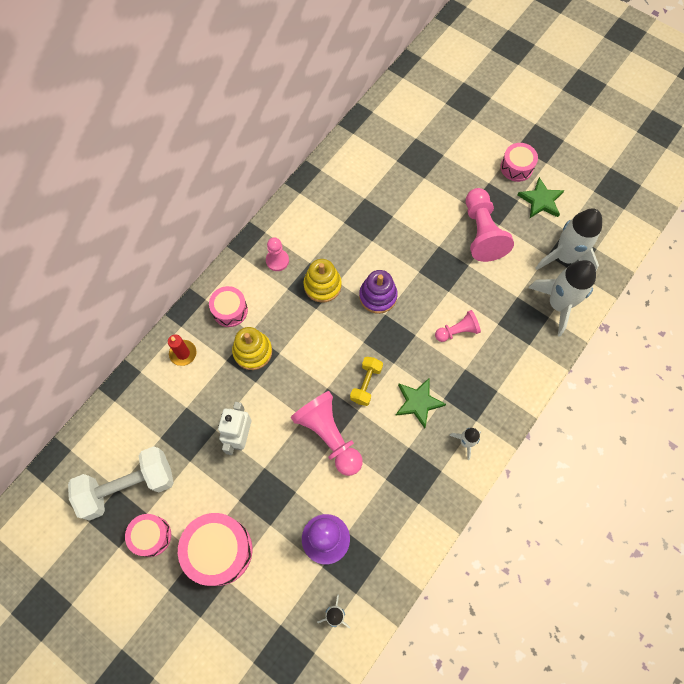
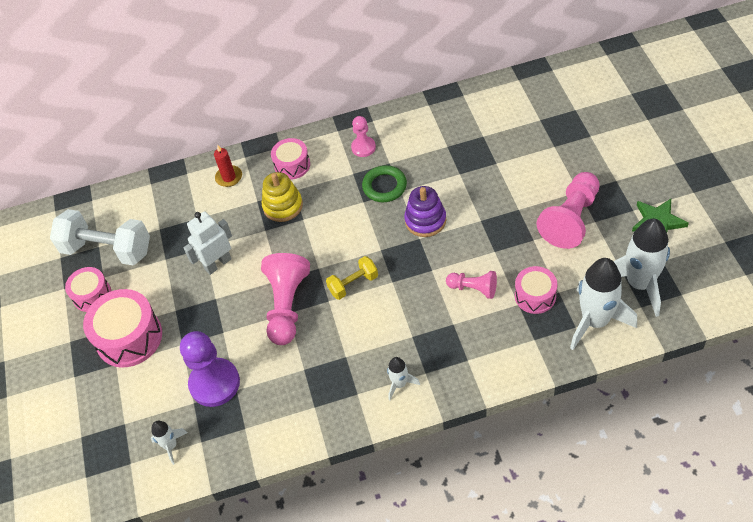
camera: 45 degrees right, 15 degrees down
yellow stacking toy [303,259,342,303] -> green ring [362,165,407,202]
green star [395,377,446,428] -> none
pink drum [501,143,538,182] -> pink drum moved to [515,266,557,314]

